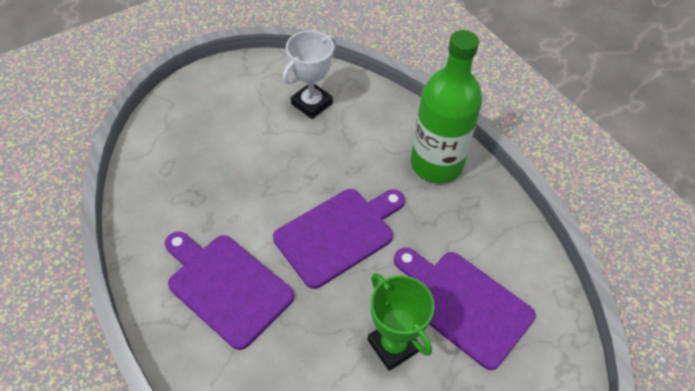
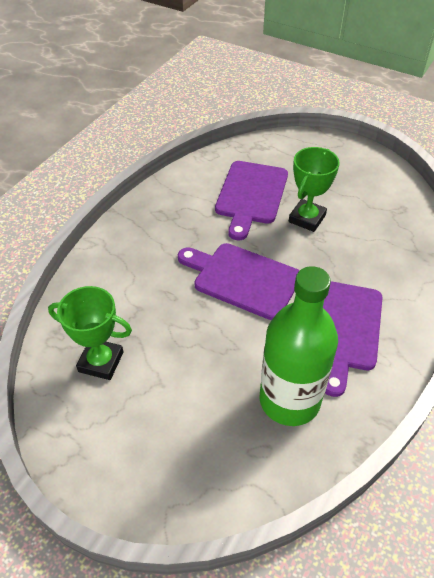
camera: 115 degrees left, 5 degrees down
white trophy [283,31,337,119] -> green trophy [48,286,132,380]
green bottle [411,30,482,183] -> green bottle moved to [259,266,338,426]

